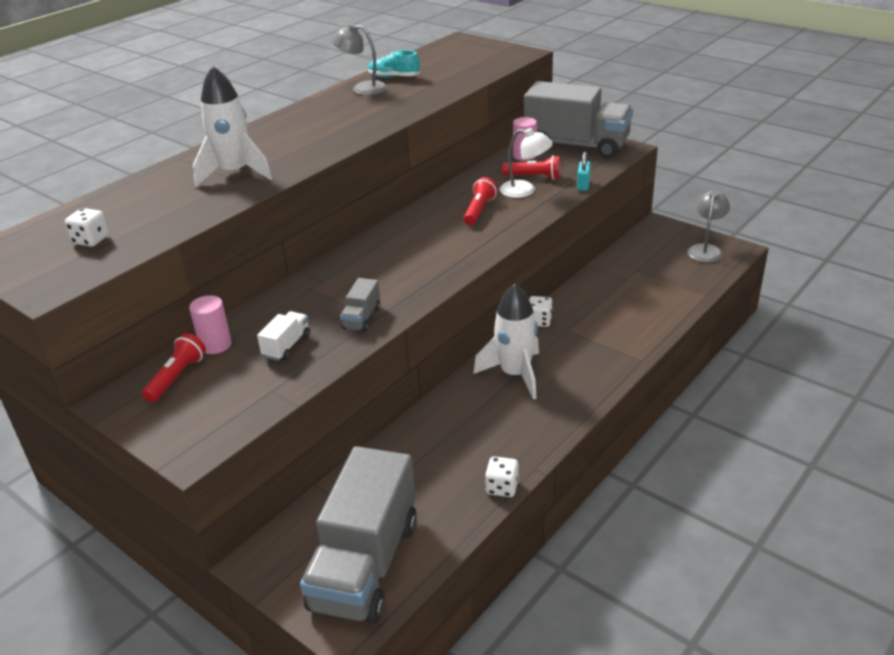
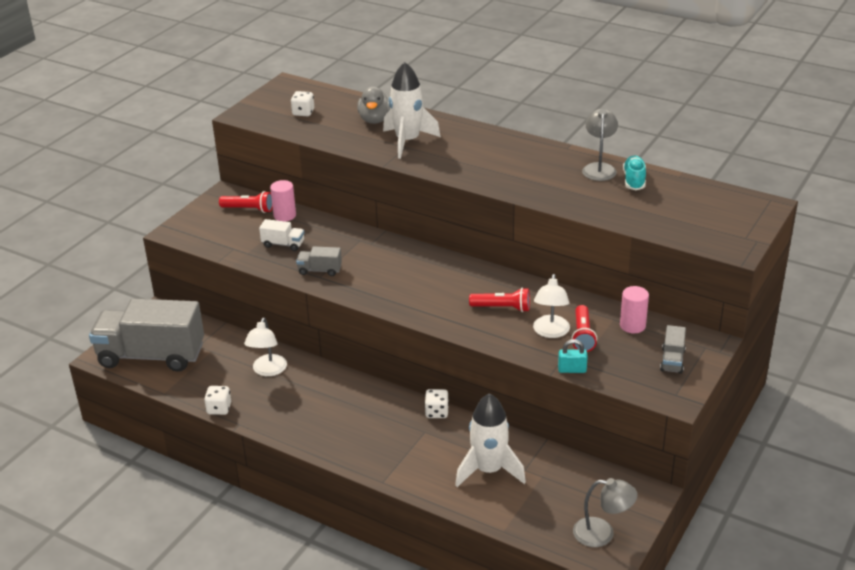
camera: 80 degrees right, 0 degrees up
white rocket [473,284,539,400] -> white rocket moved to [455,393,526,487]
grey truck [524,81,633,158] -> grey truck [660,325,686,374], size x0.41
none -> white lamp [244,318,287,376]
none -> grey duck [357,86,390,124]

